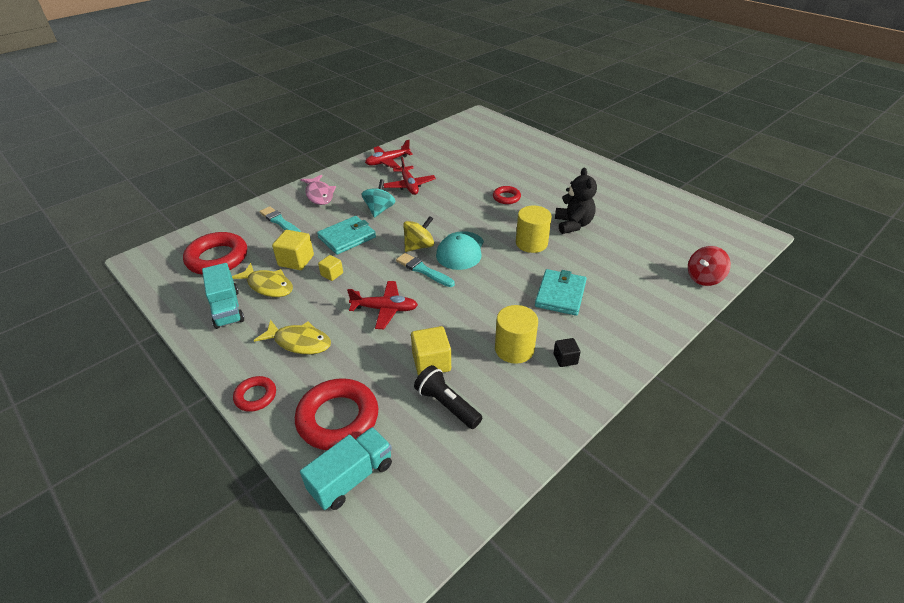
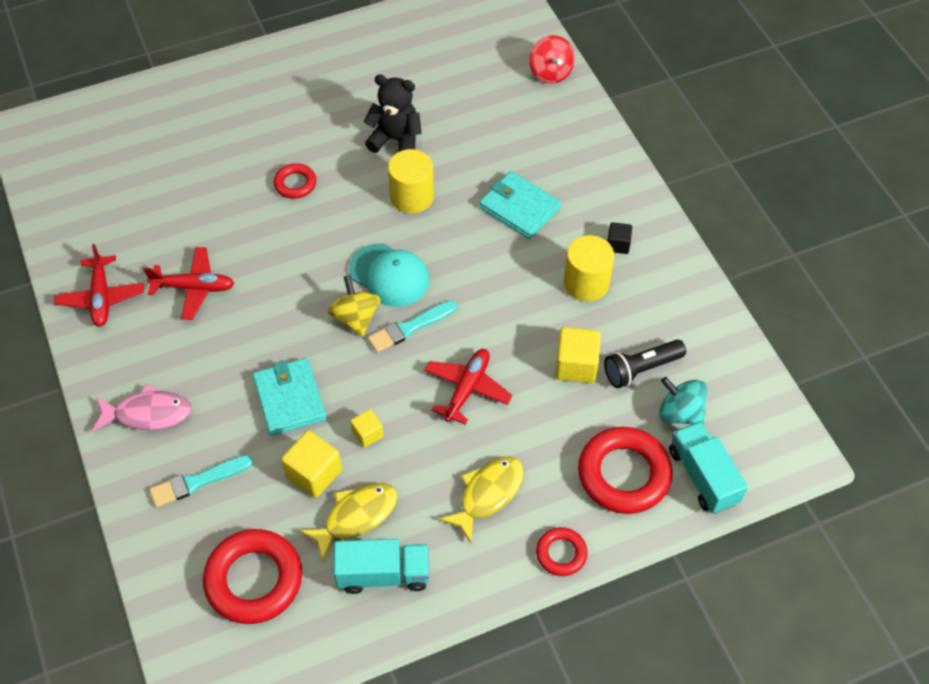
camera: 70 degrees left, 15 degrees up
turquoise spinning top [362,179,395,218] -> turquoise spinning top moved to [659,377,708,425]

